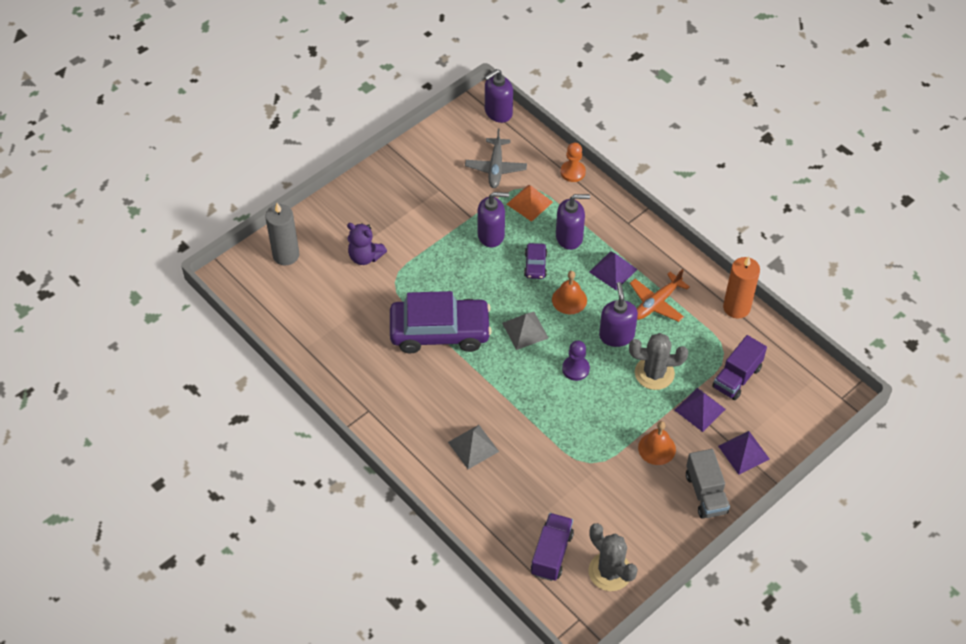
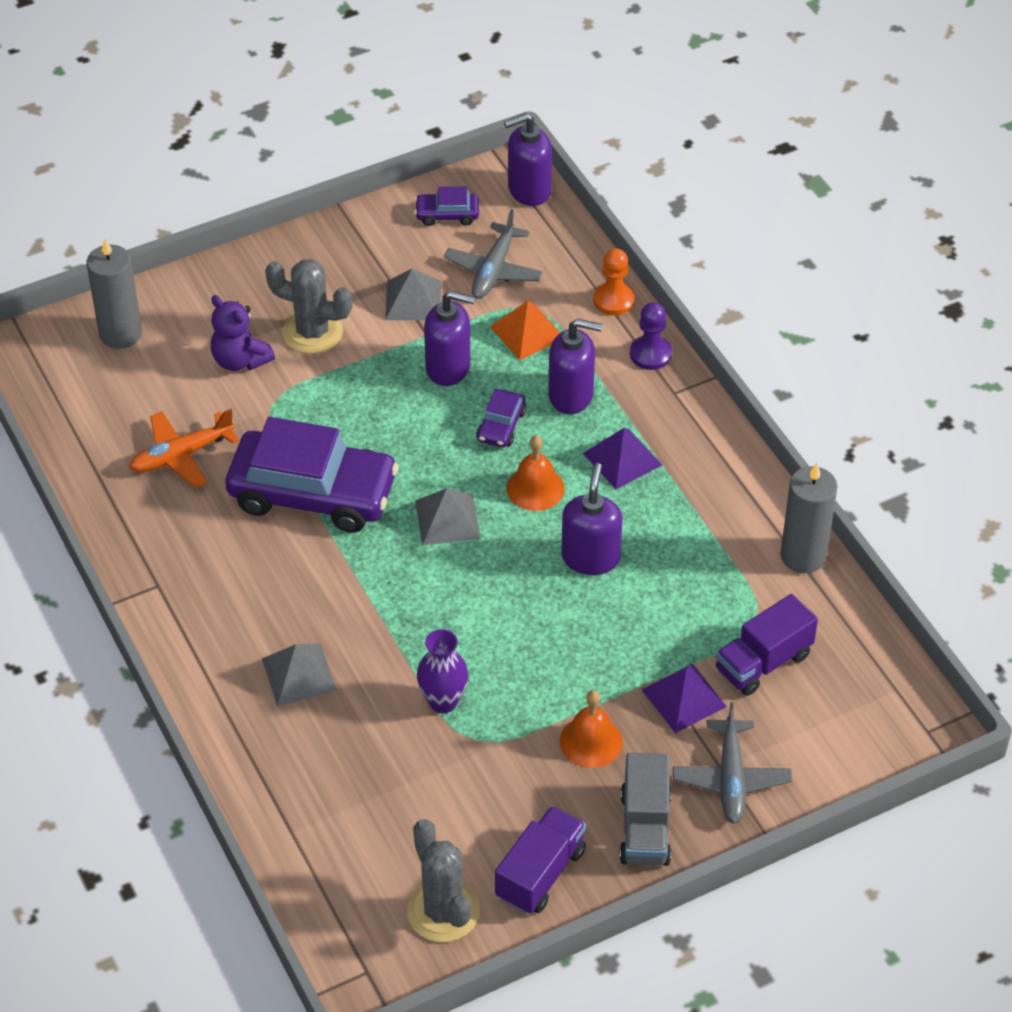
camera: 15 degrees right, 5 degrees down
purple truck [531,513,574,581] -> purple truck moved to [495,806,586,914]
purple pawn [562,340,590,381] -> purple pawn moved to [630,302,672,370]
grey cactus [629,333,688,390] -> grey cactus moved to [265,259,352,354]
orange plane [630,269,690,322] -> orange plane moved to [129,409,239,488]
purple pyramid [718,431,770,475] -> grey plane [673,702,792,824]
orange candle [723,257,760,319] -> grey candle [780,463,837,573]
none -> grey pyramid [385,269,441,320]
none -> purple car [415,186,479,226]
none -> purple vase [417,629,468,713]

